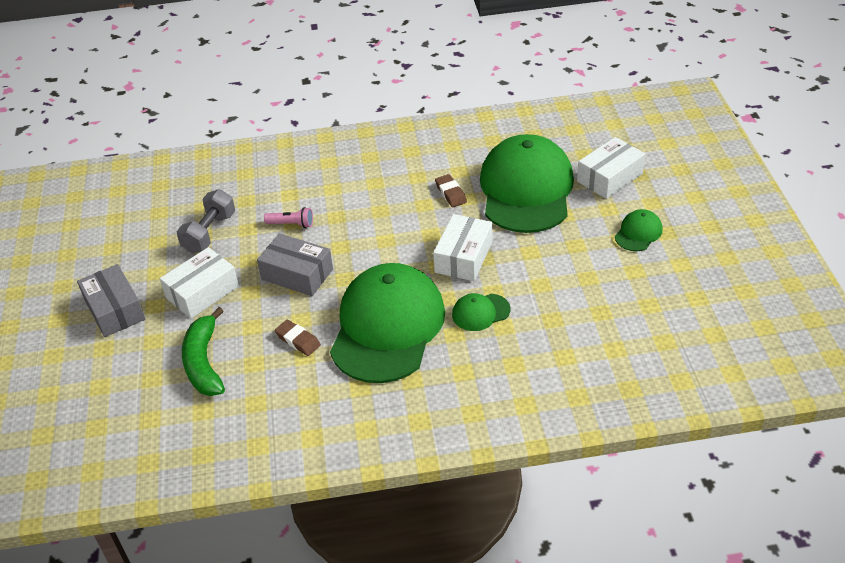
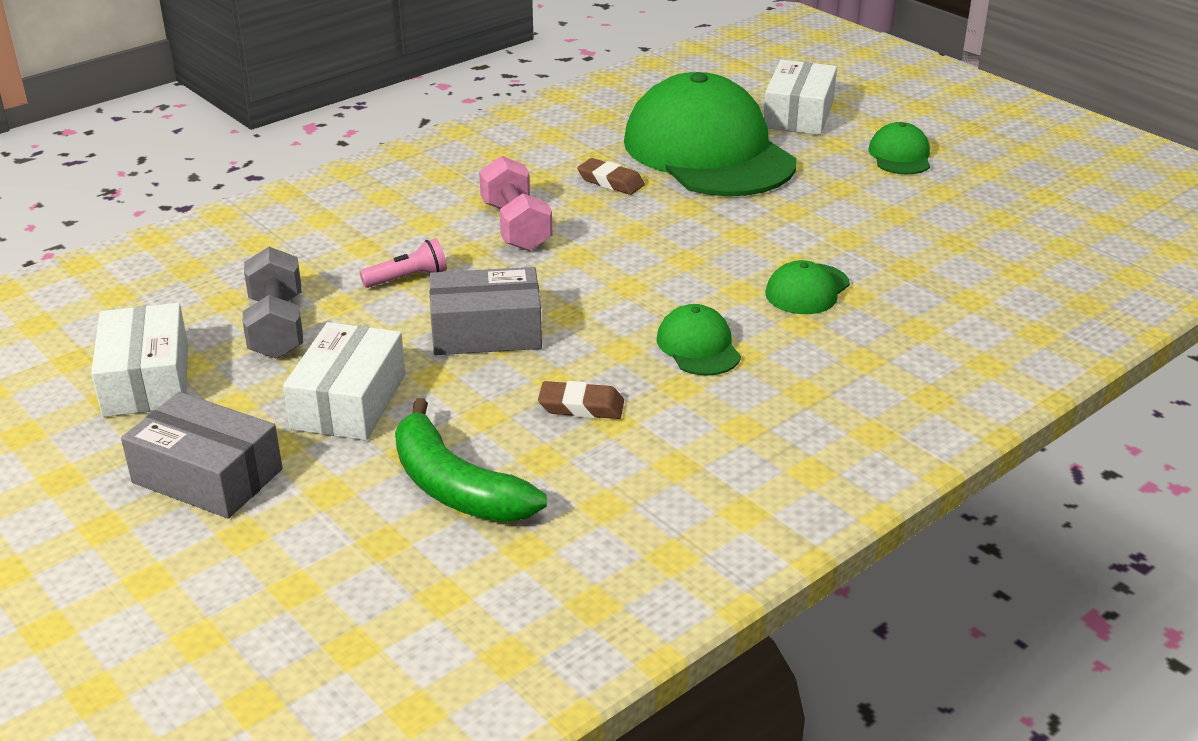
camera: 35 degrees left, 10 degrees down
green cap [330,263,445,383] -> green cap [657,304,741,376], size x0.41
white box [433,214,492,281] -> white box moved to [91,303,188,417]
none -> pink dumbbell [479,156,552,251]

